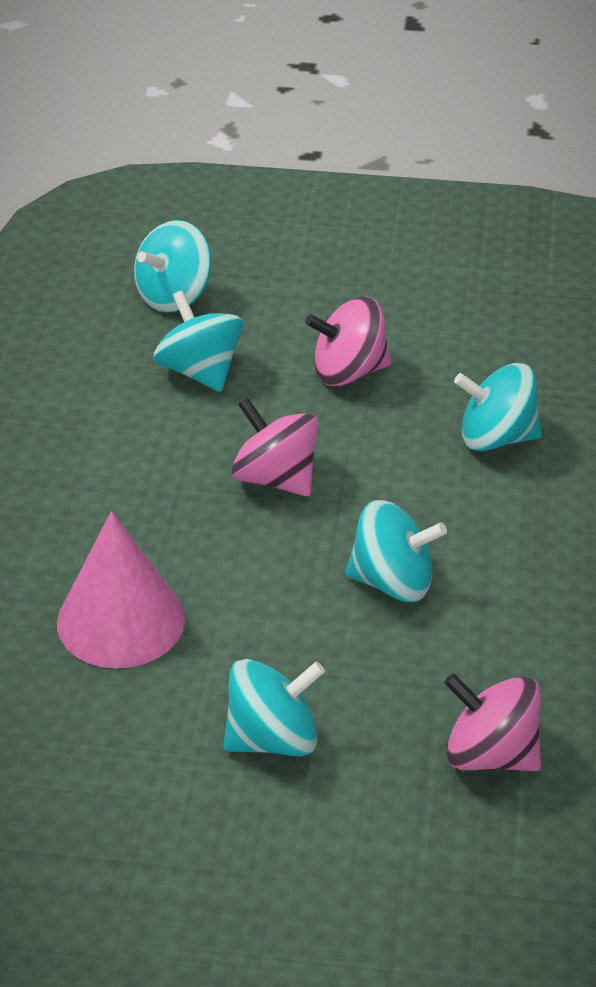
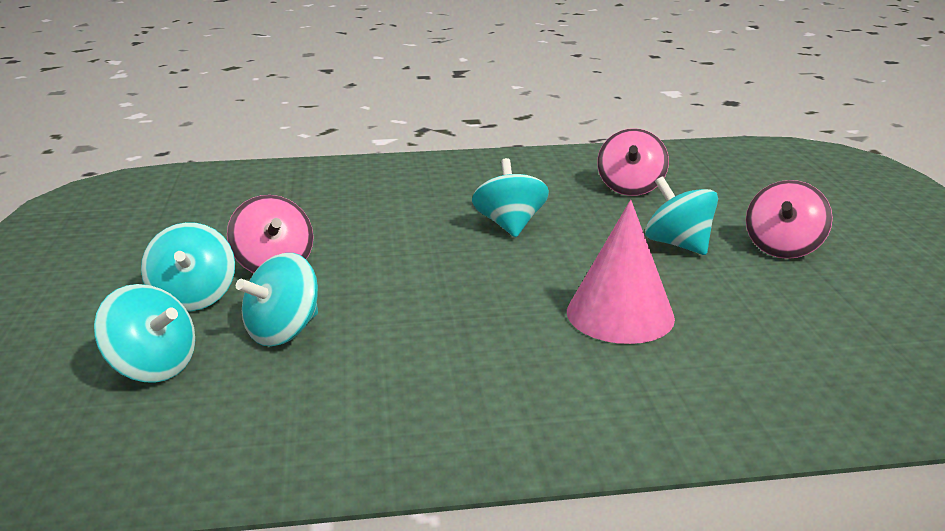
camera: 105 degrees left, 15 degrees down
pink spinning top [231,398,319,496] -> pink spinning top moved to [746,180,833,259]
turquoise spinning top [454,363,542,451] -> turquoise spinning top moved to [141,222,235,311]

